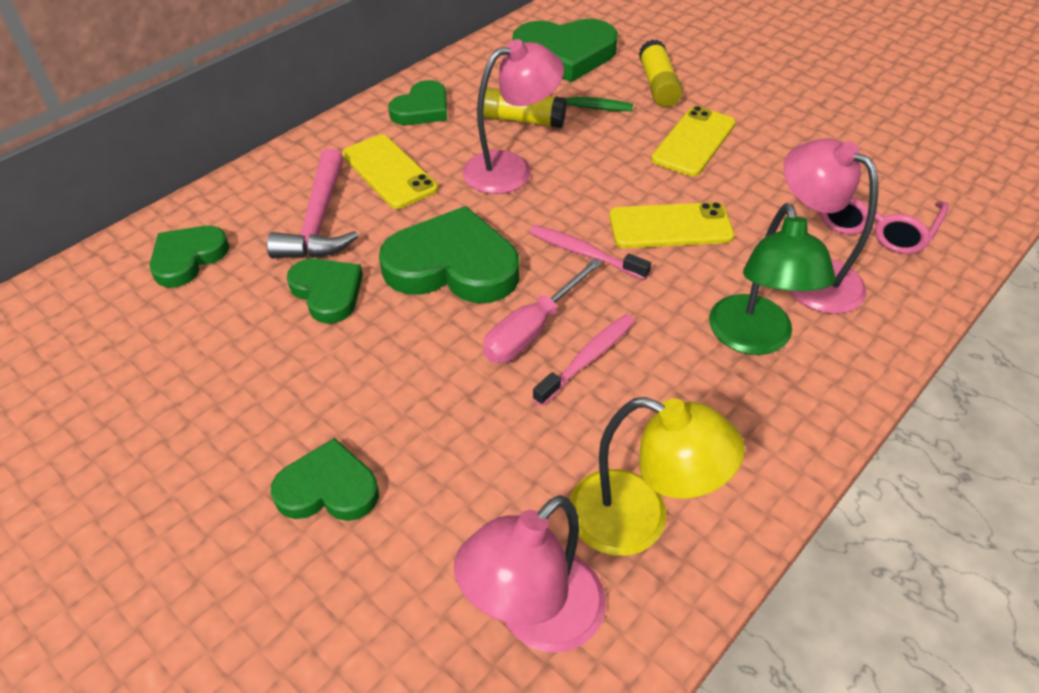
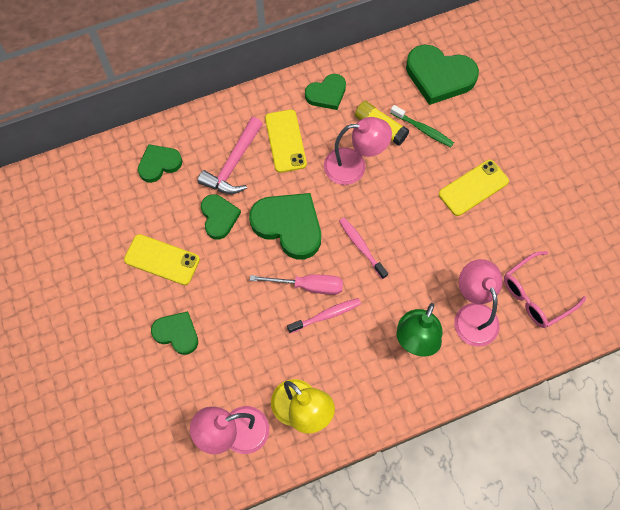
camera: 25 degrees right, 20 degrees up
pink screwdriver [483,258,602,363] -> pink screwdriver turned 150 degrees counterclockwise [250,275,343,295]
yellow phone [609,202,735,248] -> yellow phone moved to [124,234,200,285]
yellow glue stick [639,40,683,107] -> none

